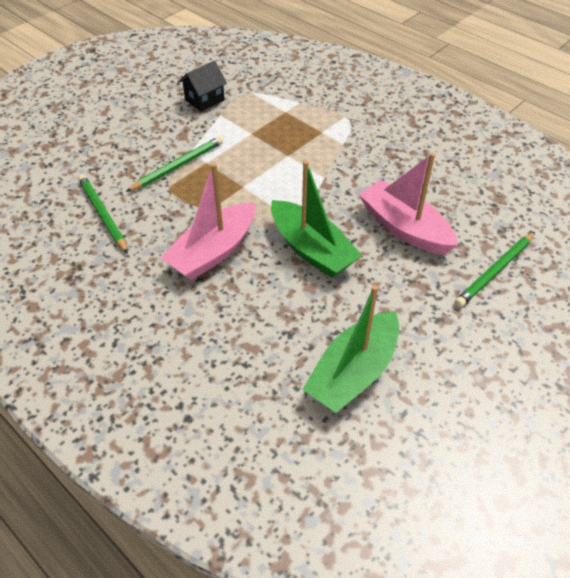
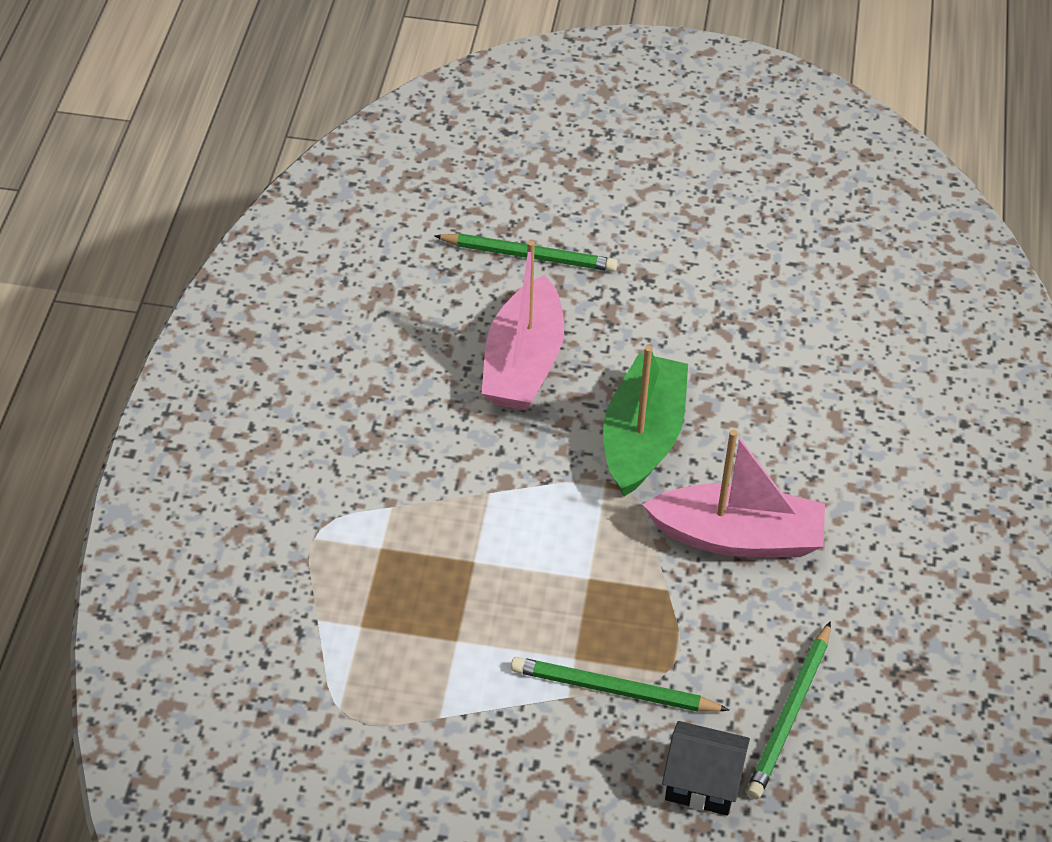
camera: 125 degrees left, 0 degrees up
black house [179,60,227,112] -> black house moved to [662,721,750,815]
green boat [302,285,399,413] -> none

